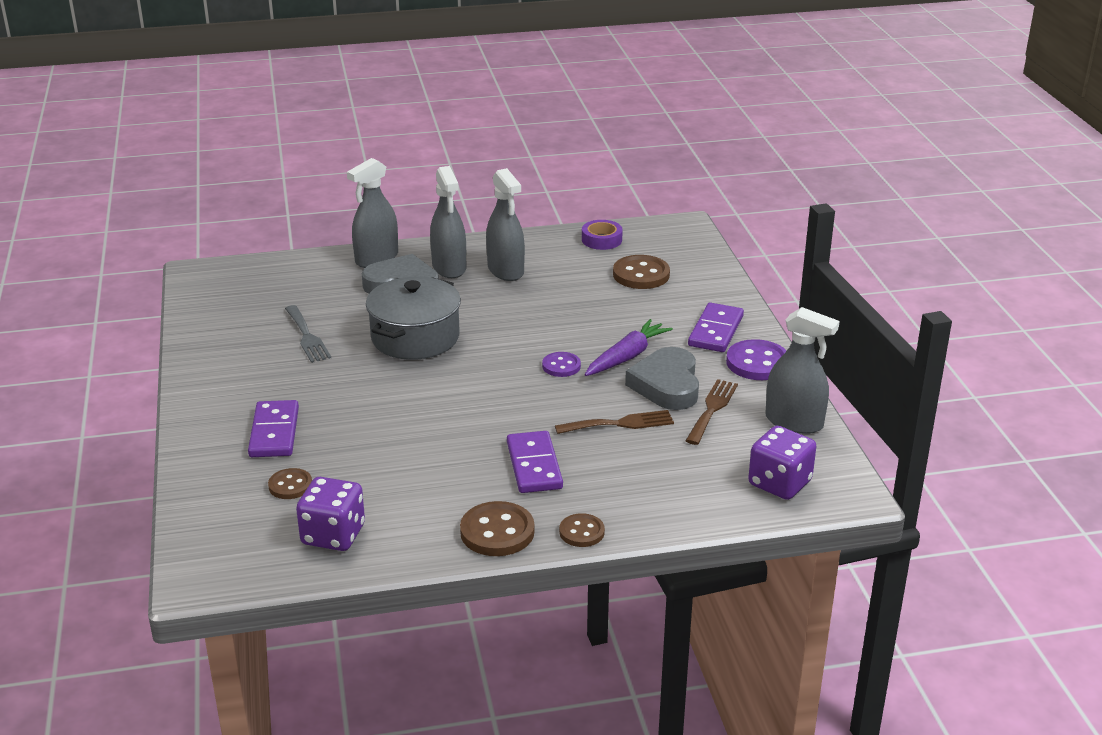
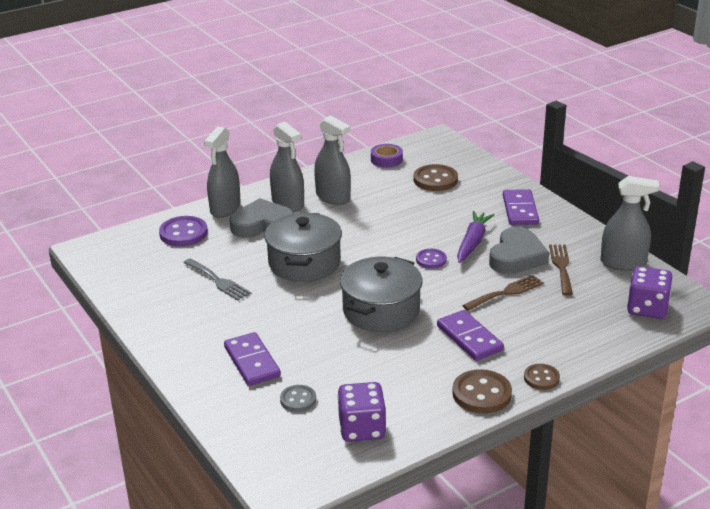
camera: 20 degrees left, 0 degrees up
brown button [268,468,312,499] -> grey button [280,385,316,412]
grey heart [625,347,699,410] -> grey heart turned 135 degrees counterclockwise [489,227,549,274]
purple button [726,339,787,380] -> purple button moved to [159,216,208,246]
none -> grey pot [340,257,423,332]

